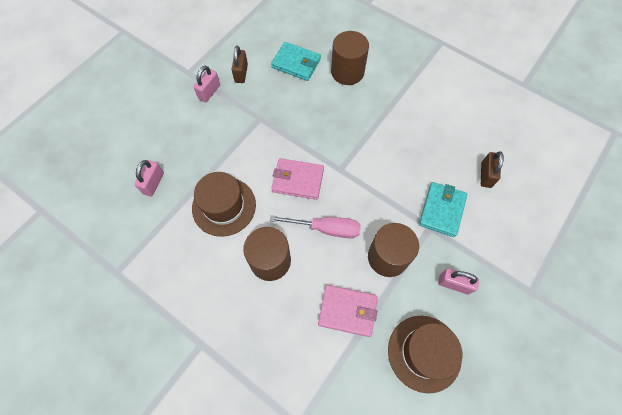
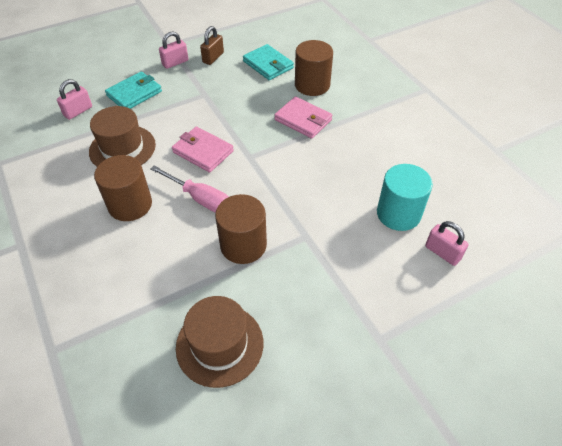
camera: 25 degrees right, 15 degrees down
pink wallet [318,285,378,337] -> pink wallet moved to [274,96,333,139]
turquoise wallet [419,182,467,237] -> turquoise wallet moved to [105,71,162,109]
pink padlock [438,268,479,295] -> pink padlock moved to [425,221,469,266]
brown padlock [481,151,504,188] -> turquoise cylinder [377,164,433,231]

